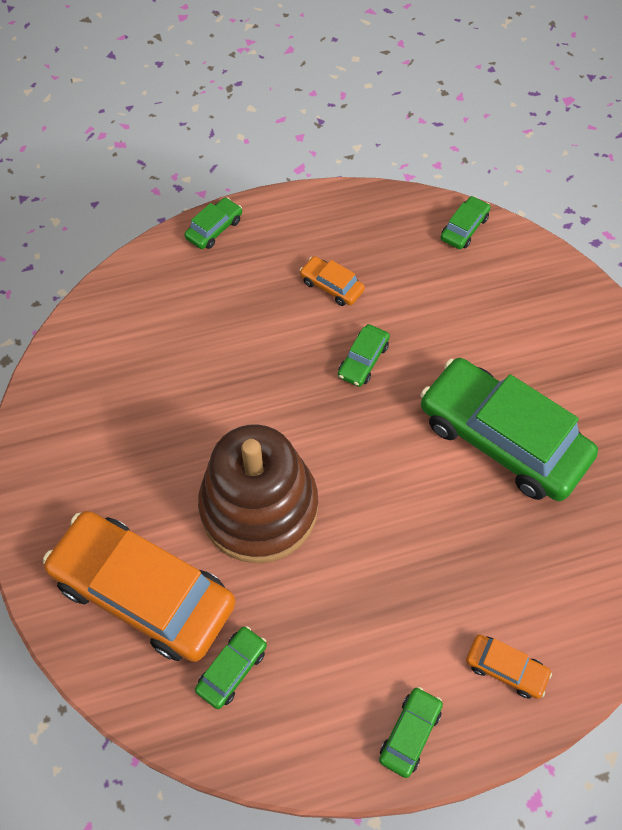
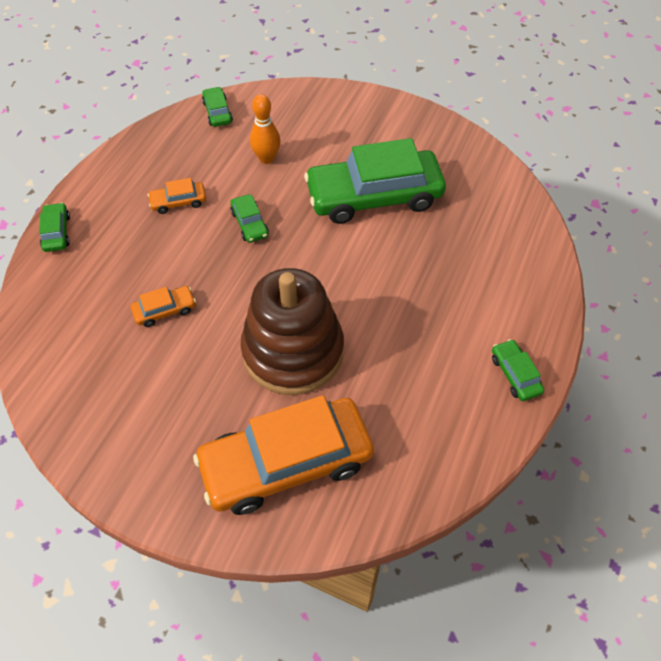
camera: 50 degrees left, 5 degrees down
green car [195,626,267,709] -> none
orange car [466,635,552,699] -> orange car moved to [131,286,196,327]
none -> orange bowling pin [250,94,280,164]

